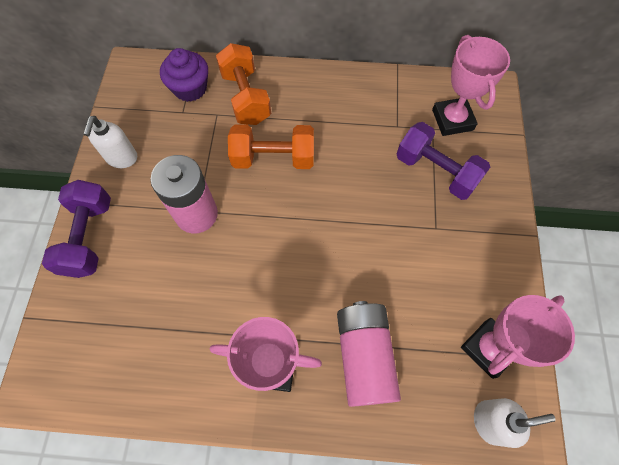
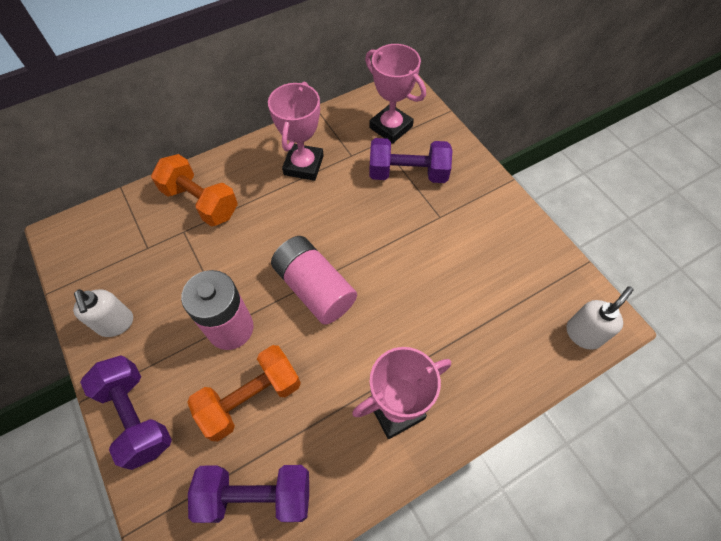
camera: 35 degrees left, 5 degrees down
purple cupcake [160,48,208,102] -> none
orange dumbbell [228,124,314,169] -> orange dumbbell moved to [187,345,301,441]
pink battery [337,301,401,407] -> pink battery moved to [271,236,357,325]
pink trophy [461,295,575,379] -> pink trophy moved to [268,81,324,181]
none -> purple dumbbell [188,465,309,523]

